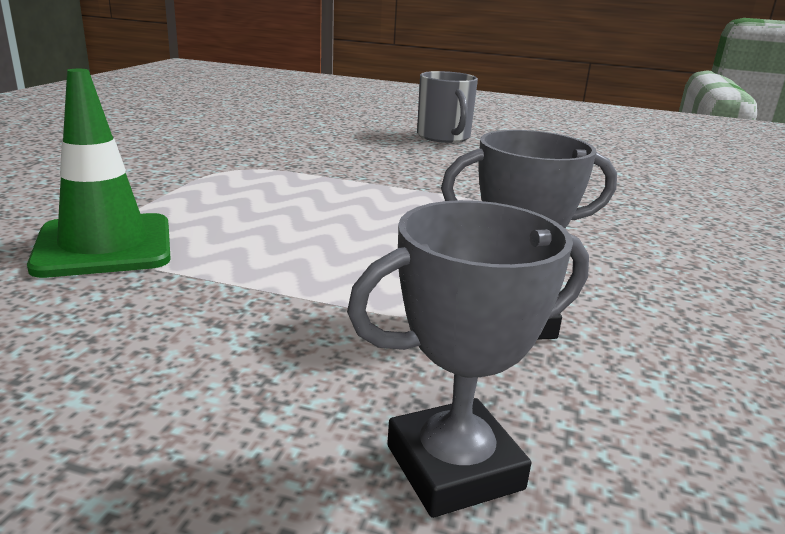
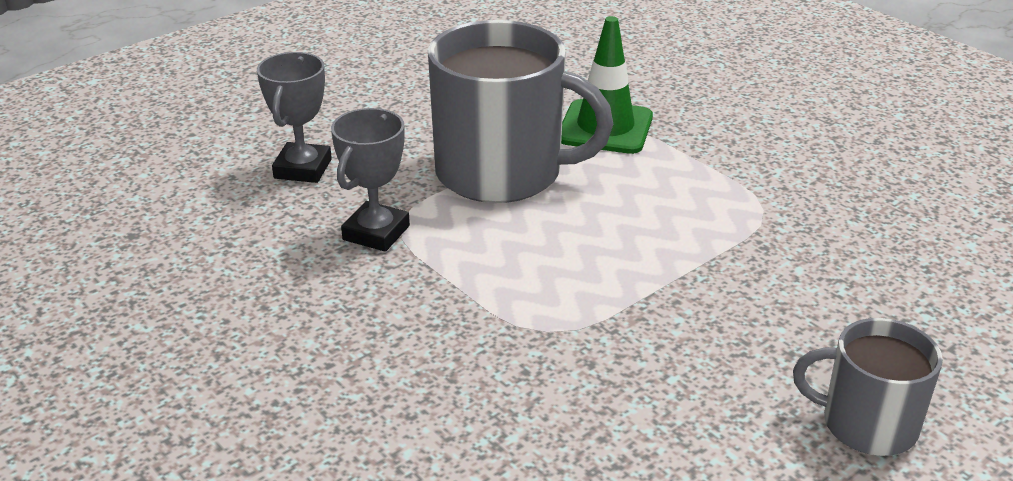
camera: 125 degrees right, 10 degrees up
none -> grey mug [428,20,613,203]

